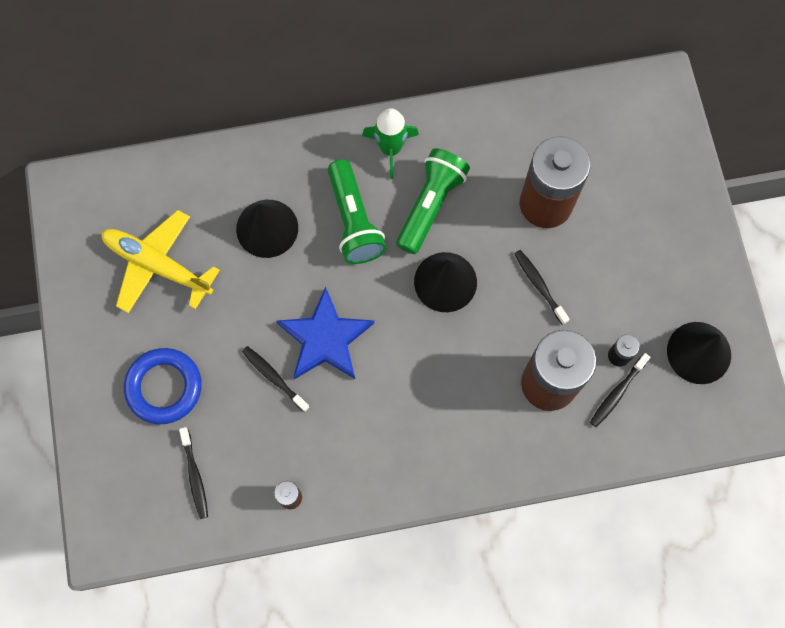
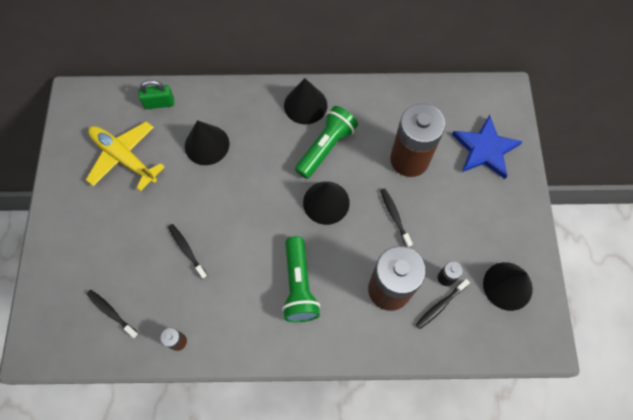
camera: 10 degrees right, 5 degrees down
blue ring [124,348,202,424] -> none
black toothbrush [179,427,208,519] -> black toothbrush turned 135 degrees clockwise [87,290,139,339]
blue star [276,287,374,379] -> blue star moved to [452,115,523,179]
green flashlight [328,159,386,264] -> green flashlight moved to [282,236,320,322]
green rocket [362,108,419,179] -> black cone [284,78,327,124]
none -> green padlock [138,80,174,109]

